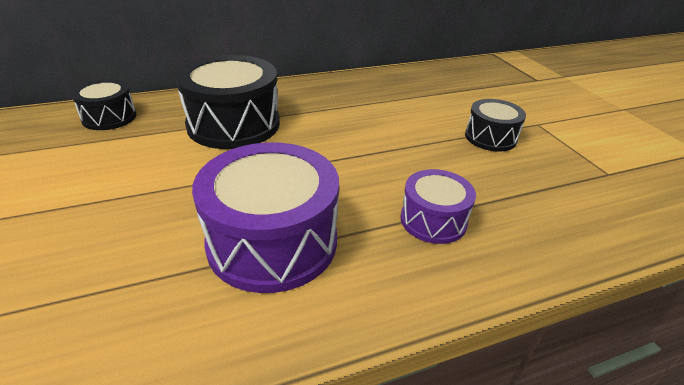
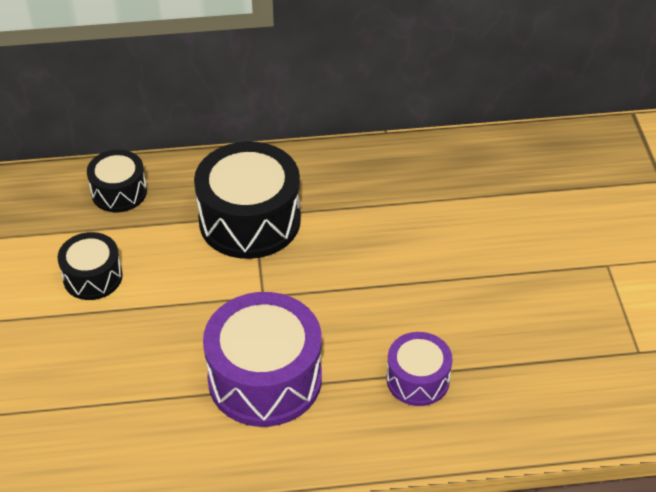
camera: 15 degrees right, 10 degrees up
black drum [465,99,526,151] -> black drum moved to [58,232,123,300]

